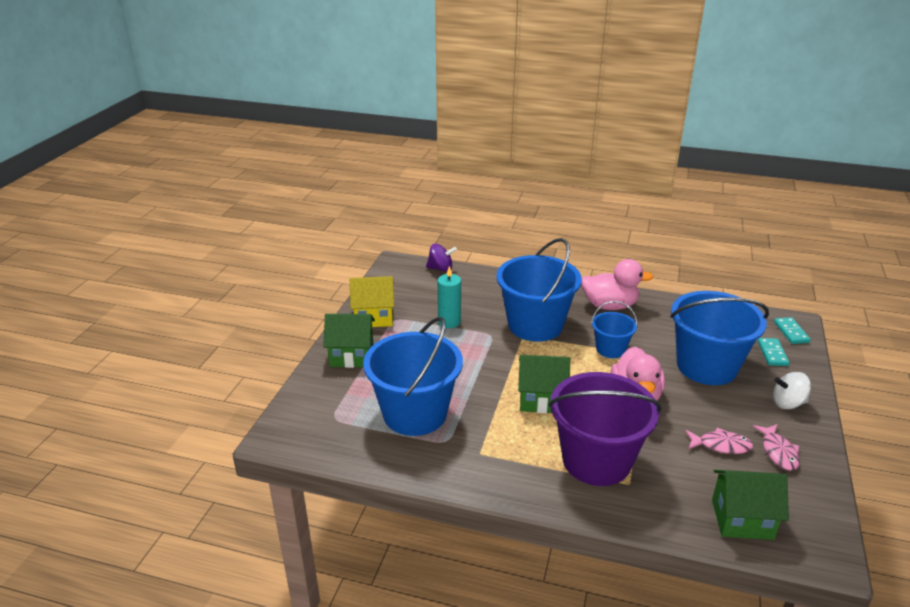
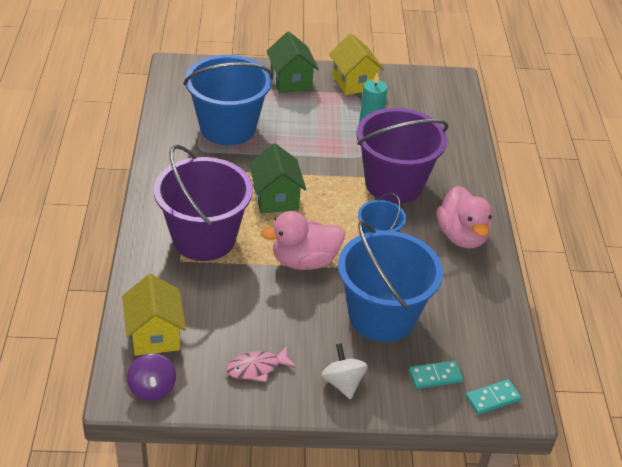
camera: 70 degrees right, 10 degrees up
purple spinning top [426,244,457,272] -> purple spinning top moved to [127,353,176,401]
blue bucket [497,238,582,342] -> purple bucket [356,108,448,204]
pink fish [685,428,753,454] -> none
green house [712,470,789,540] -> yellow house [122,274,186,356]

